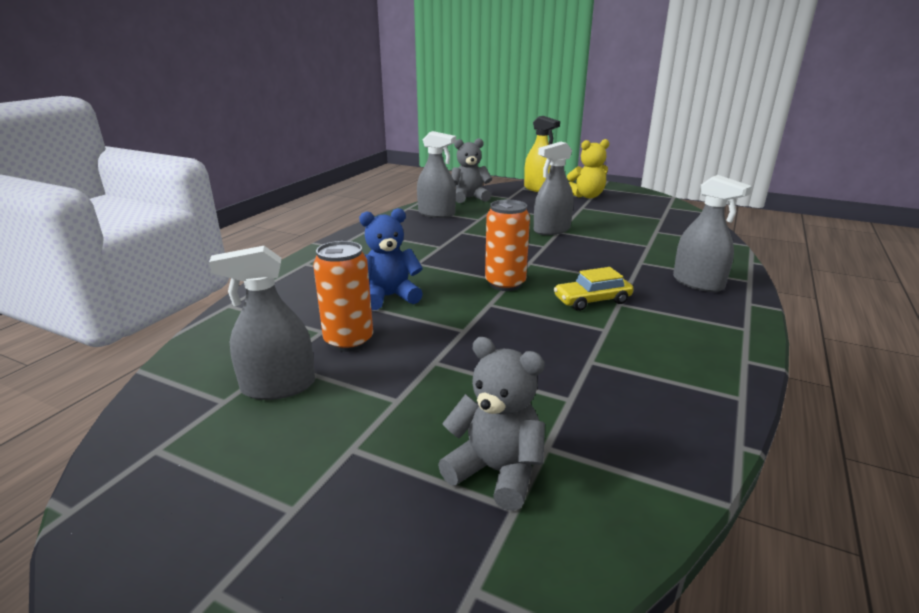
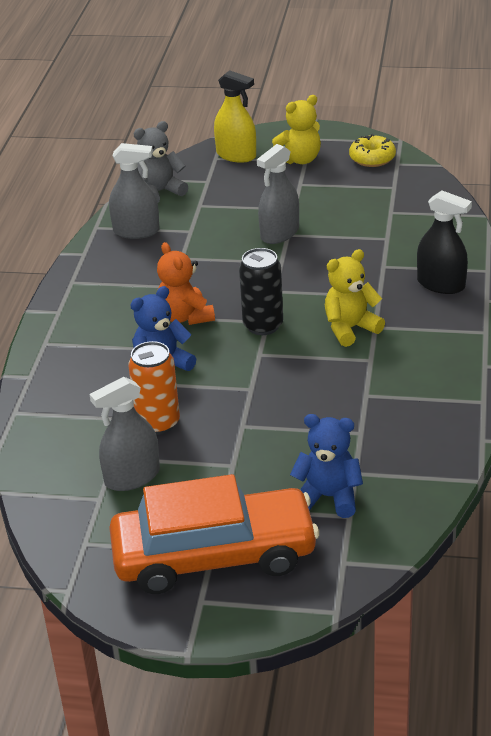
camera: 15 degrees left, 10 degrees up
grey teddy bear [438,337,545,511] -> blue teddy bear [290,414,363,518]
orange can [485,200,530,291] -> black can [239,248,283,335]
yellow car [554,267,634,311] -> yellow teddy bear [325,249,385,347]
grey spray bottle [673,175,752,292] -> black spray bottle [417,190,472,294]
none -> orange car [109,474,319,594]
none -> orange teddy bear [157,242,215,325]
none -> yellow donut [349,134,396,167]

